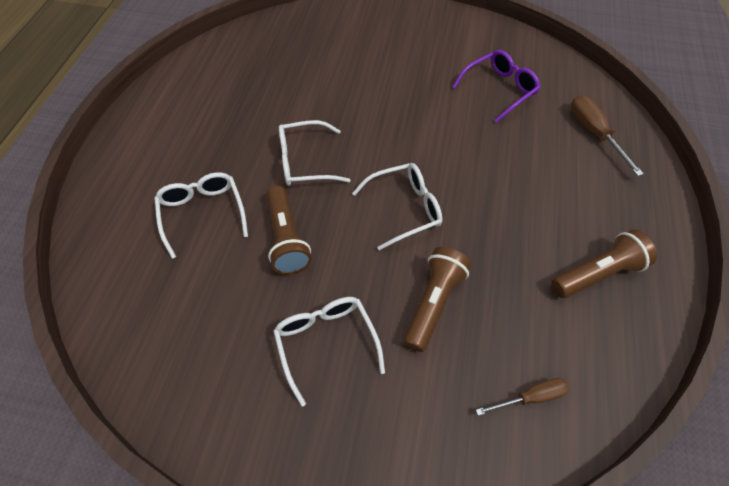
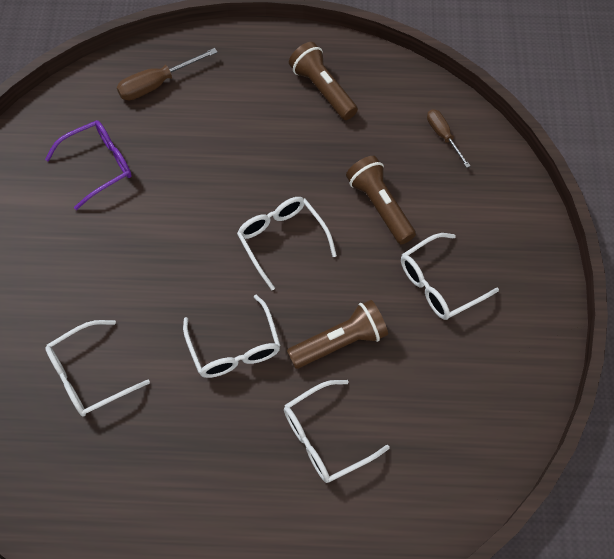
camera: 100 degrees left, 5 degrees up
brown flashlight [403,247,471,352] -> brown flashlight turned 45 degrees clockwise [346,156,416,244]
purple glasses [453,50,540,123] -> purple glasses turned 105 degrees clockwise [45,120,132,210]
none -> white glasses [45,320,150,416]

